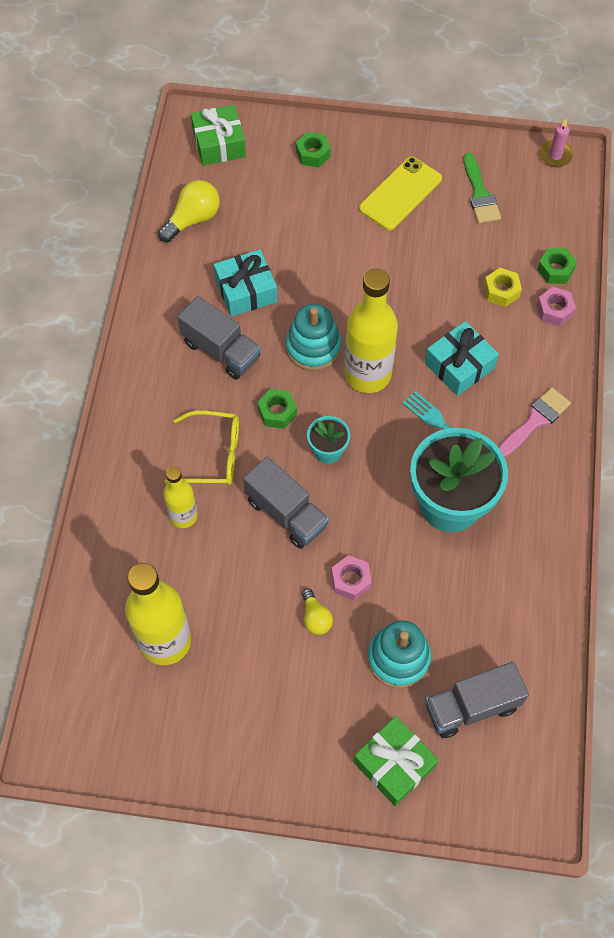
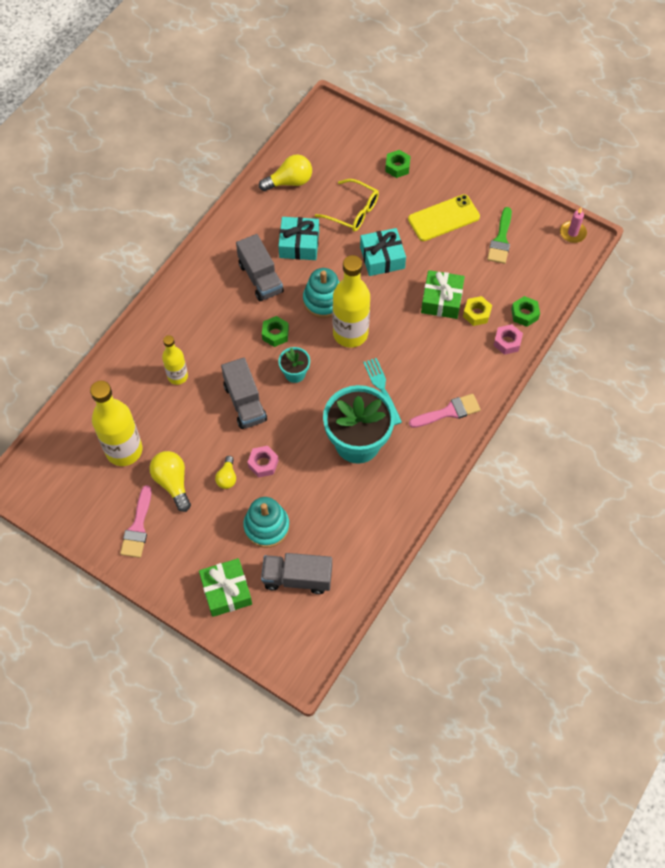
camera: 25 degrees right, 0 degrees up
yellow glasses [165,411,239,485] -> yellow glasses moved to [315,179,379,232]
green gift [191,105,246,166] -> green gift moved to [421,270,465,319]
turquoise gift [425,321,499,396] -> turquoise gift moved to [360,228,406,276]
none -> pink brush [120,485,152,558]
none -> yellow light bulb [149,451,191,512]

